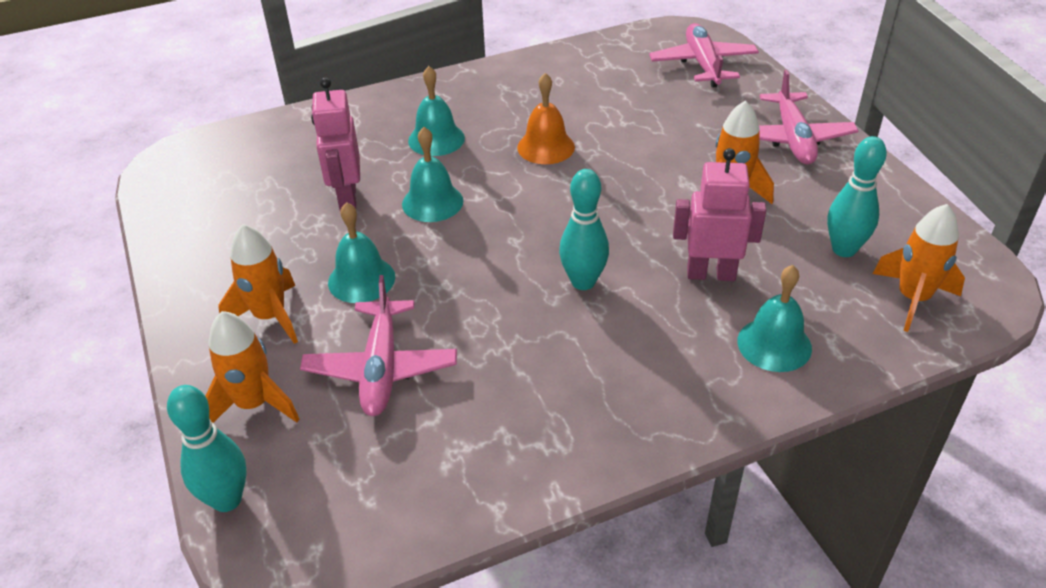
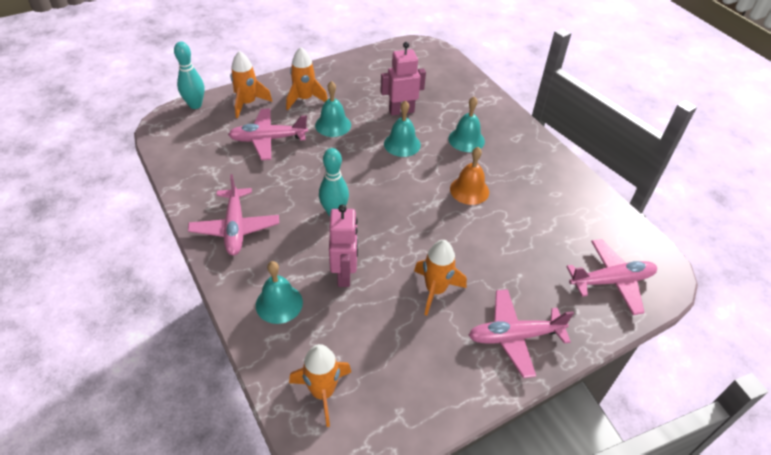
camera: 80 degrees right, 5 degrees up
turquoise bowling pin [827,136,887,257] -> none
none -> pink plane [188,174,279,256]

